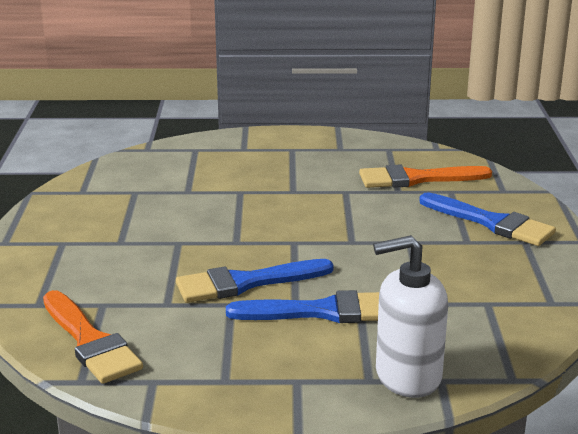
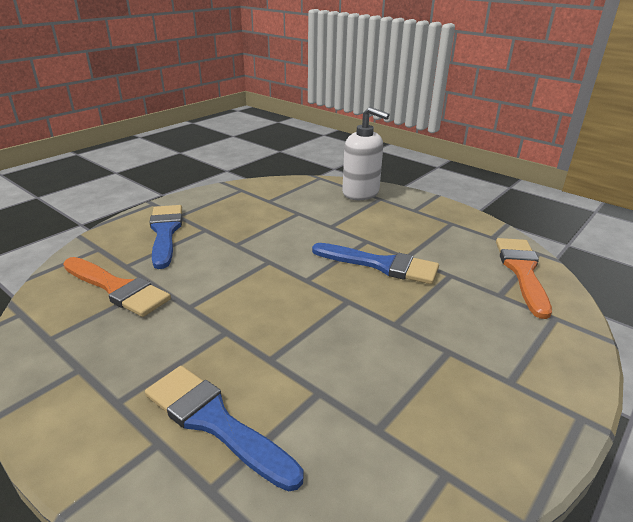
camera: 140 degrees left, 5 degrees up
blue brush [226,290,379,323] -> blue brush moved to [145,366,303,492]

